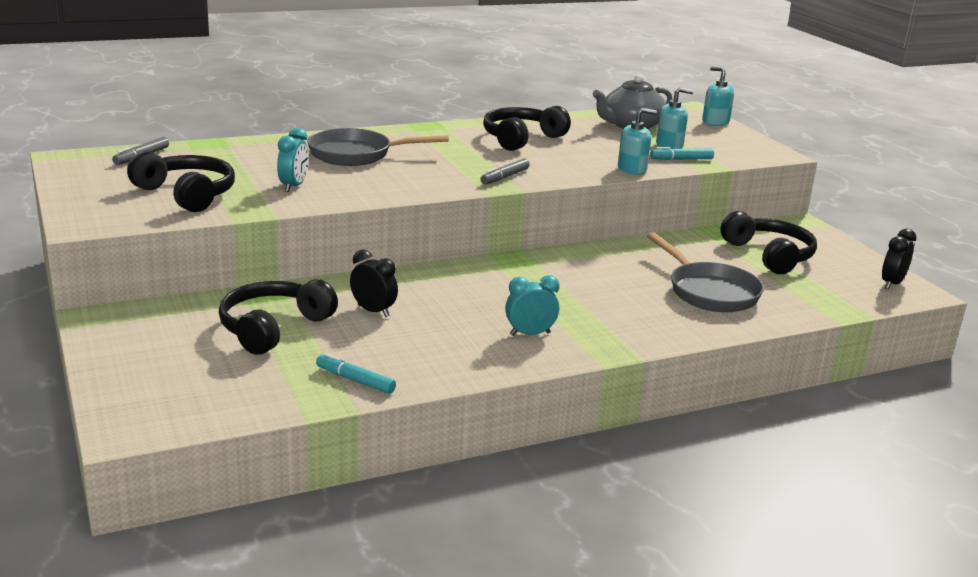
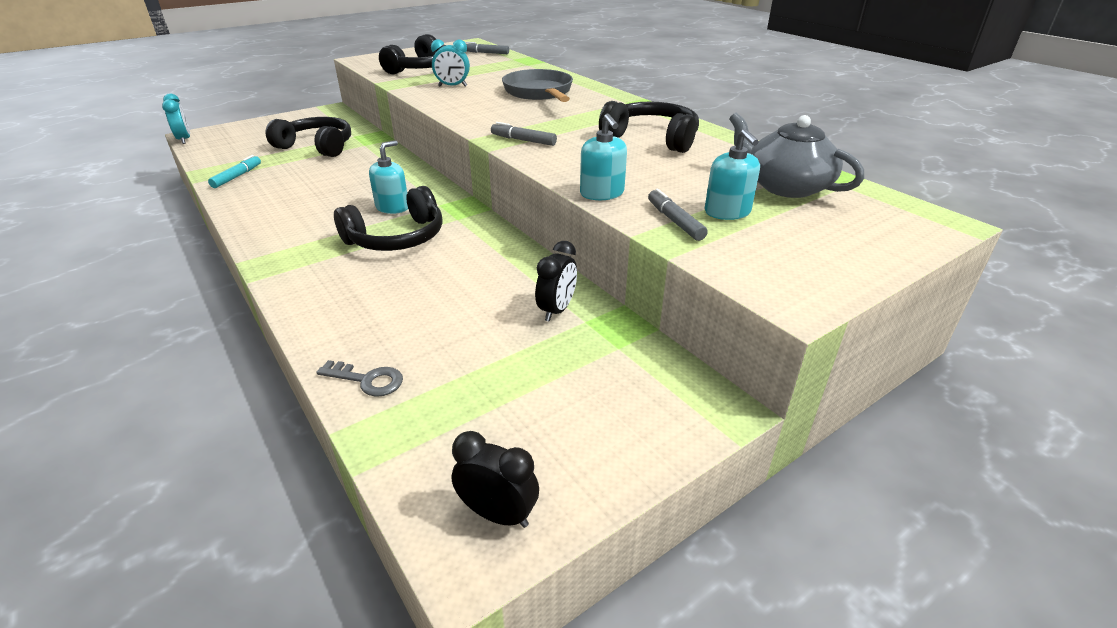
camera: 80 degrees right, 10 degrees up
black clock [350,250,398,317] -> black clock moved to [535,241,577,322]
turquoise clock [505,275,559,336] -> turquoise clock moved to [162,93,190,144]
grey pan [647,232,764,312] -> none
turquoise marker [650,147,714,160] -> grey marker [648,189,708,241]
turquoise soap dispenser [702,66,734,126] -> turquoise soap dispenser moved to [369,141,408,214]
black headphones [720,211,817,274] -> black headphones moved to [334,186,443,251]
none -> grey key [316,360,403,397]

